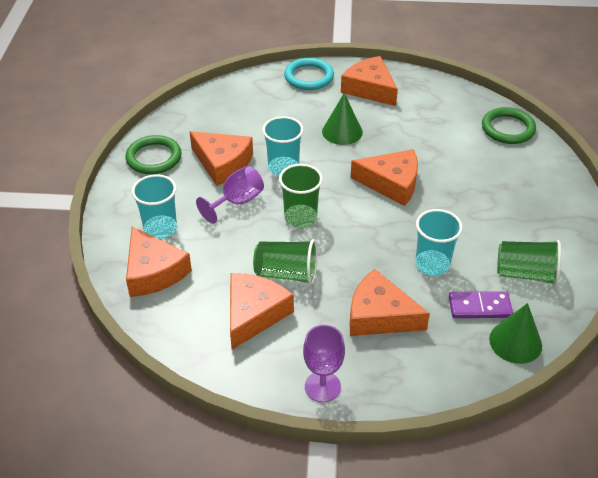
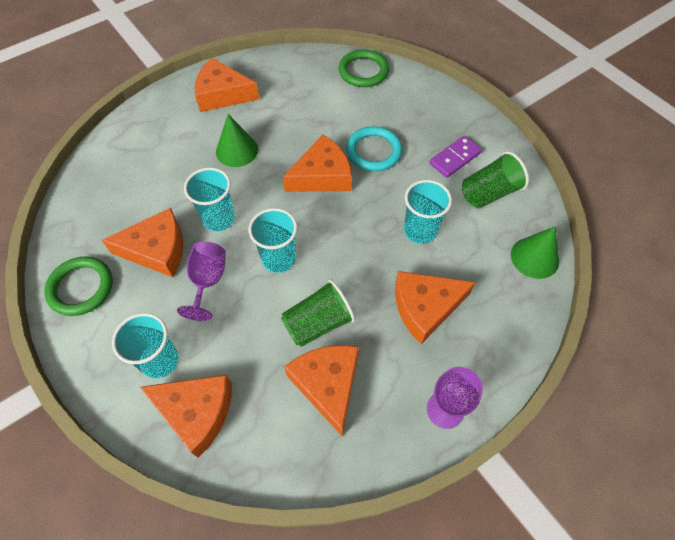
camera: 40 degrees left, 15 degrees up
green cup [279,164,323,228] -> turquoise cup [248,208,297,273]
turquoise ring [284,58,334,90] -> turquoise ring moved to [346,126,402,171]
purple domino [449,291,513,318] -> purple domino moved to [429,136,482,178]

